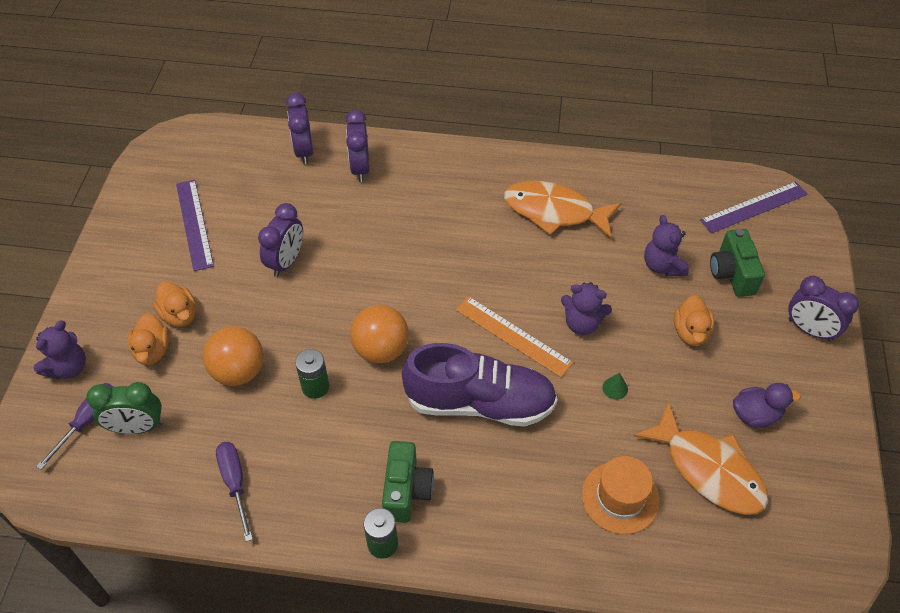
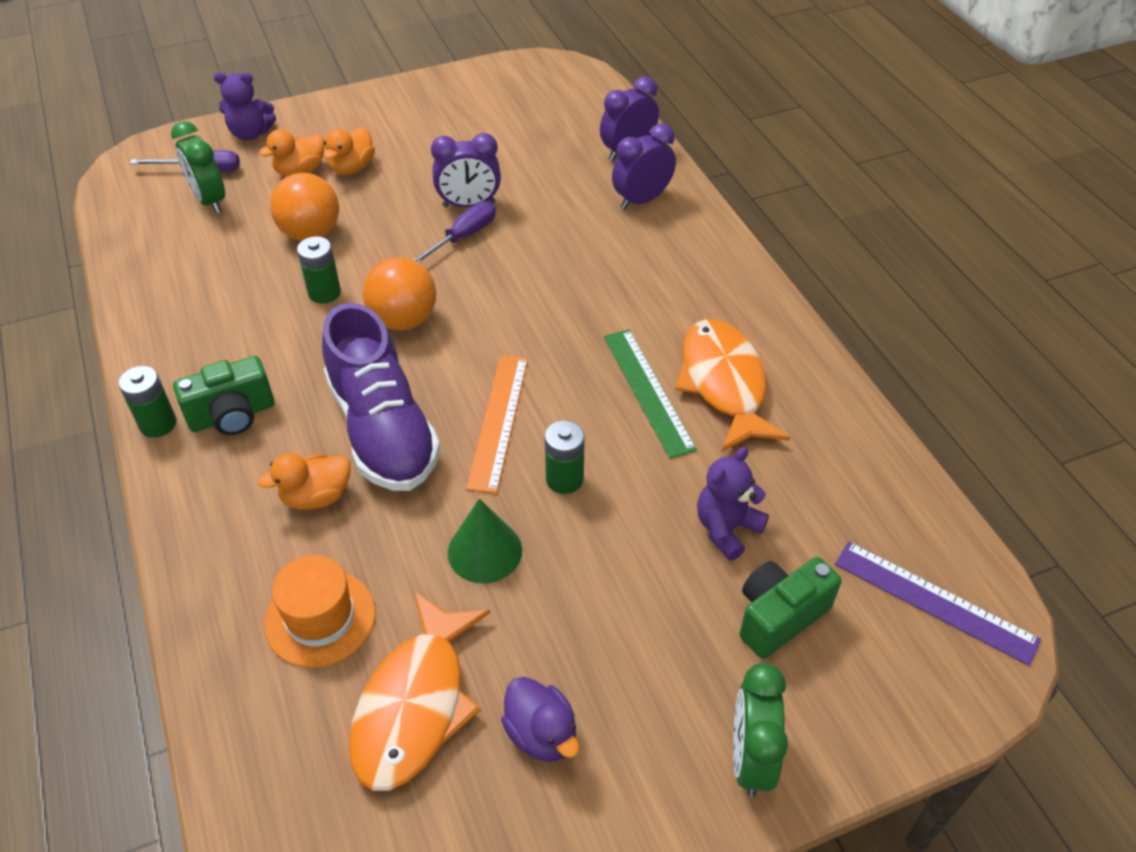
camera: 60 degrees right, 5 degrees down
purple ruler [176,180,214,271] -> none
purple screwdriver [216,442,253,542] -> purple screwdriver moved to [414,201,496,263]
purple teddy bear [561,282,612,335] -> green battery [545,420,585,494]
green cone [602,373,628,400] -> green cone [448,499,522,583], size x2.00
orange duck [674,295,714,346] -> orange duck moved to [258,453,351,510]
purple clock [788,276,859,342] -> green clock [733,663,788,797]
none -> green ruler [604,329,697,459]

